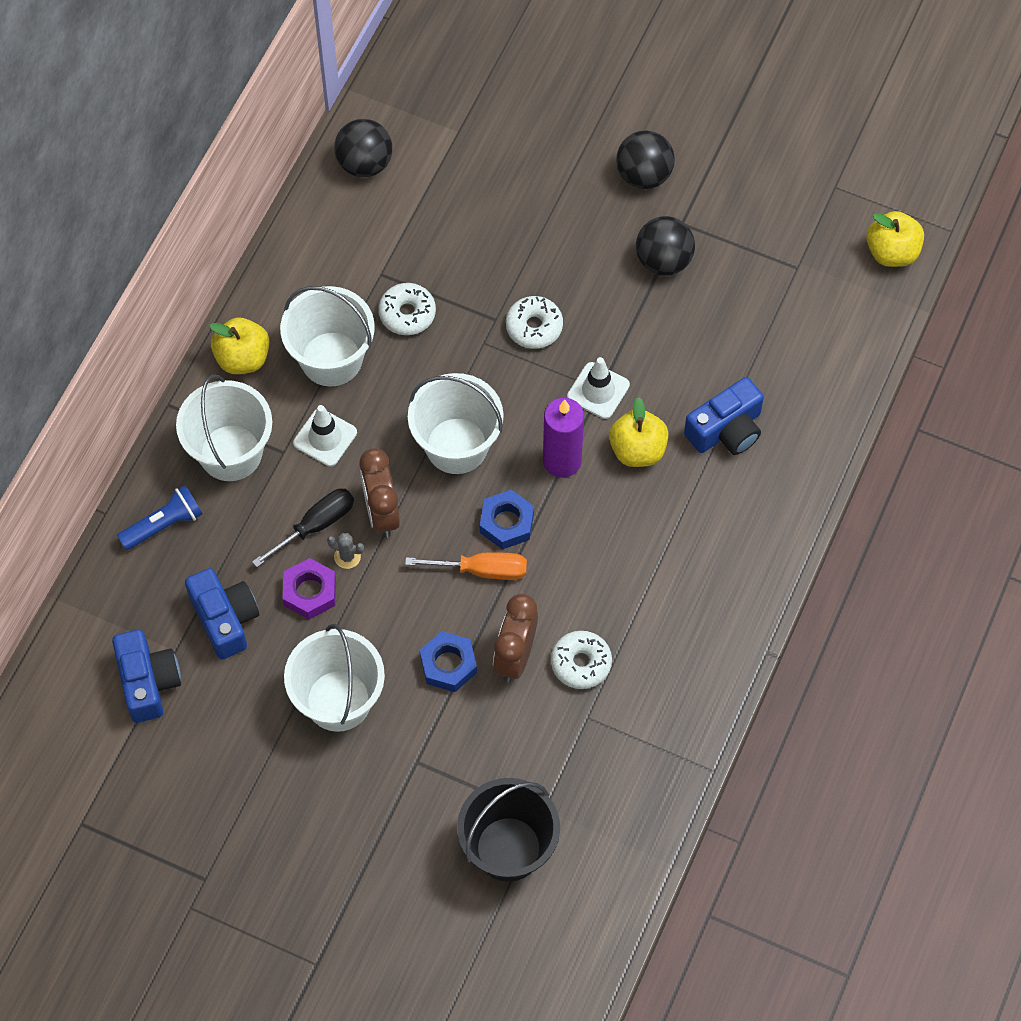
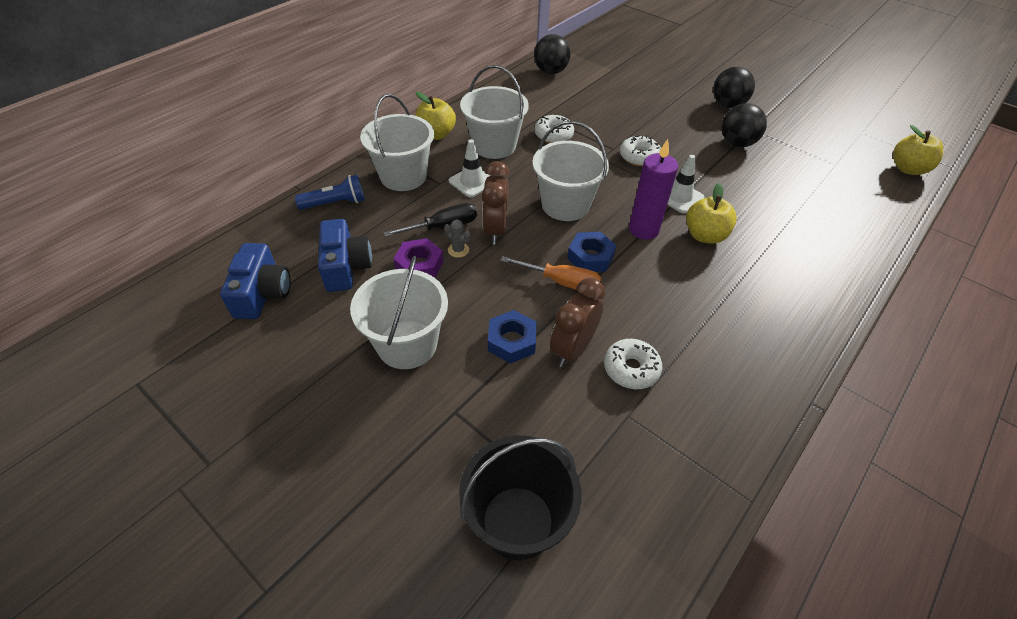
camera: 15 degrees right, 15 degrees down
blue camera [684,377,764,455] -> none

